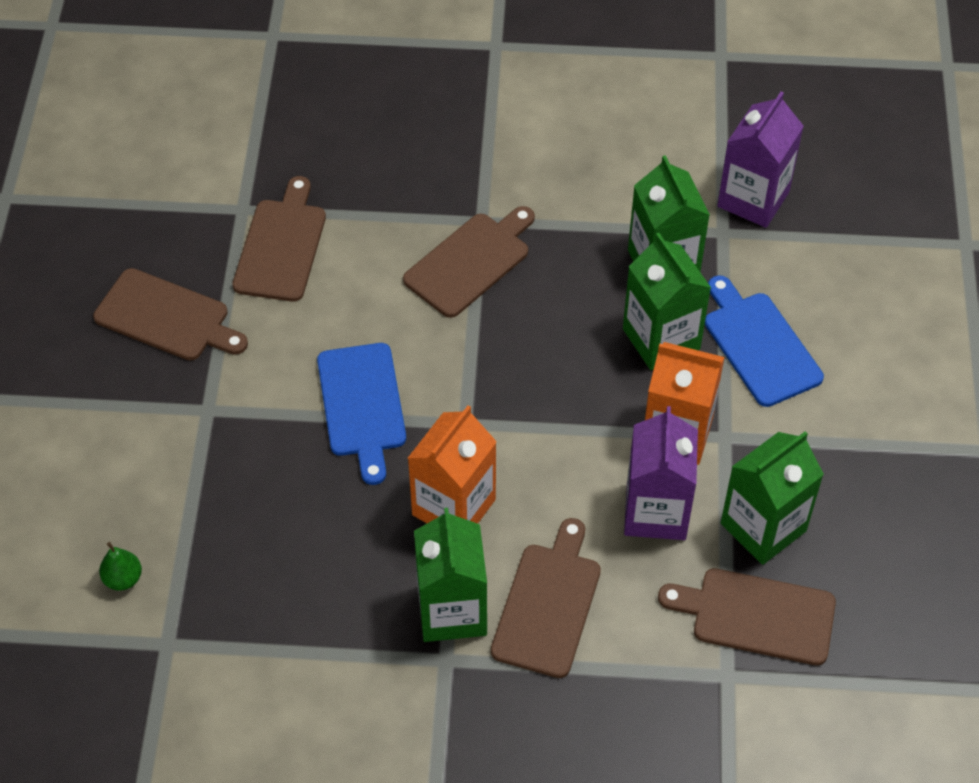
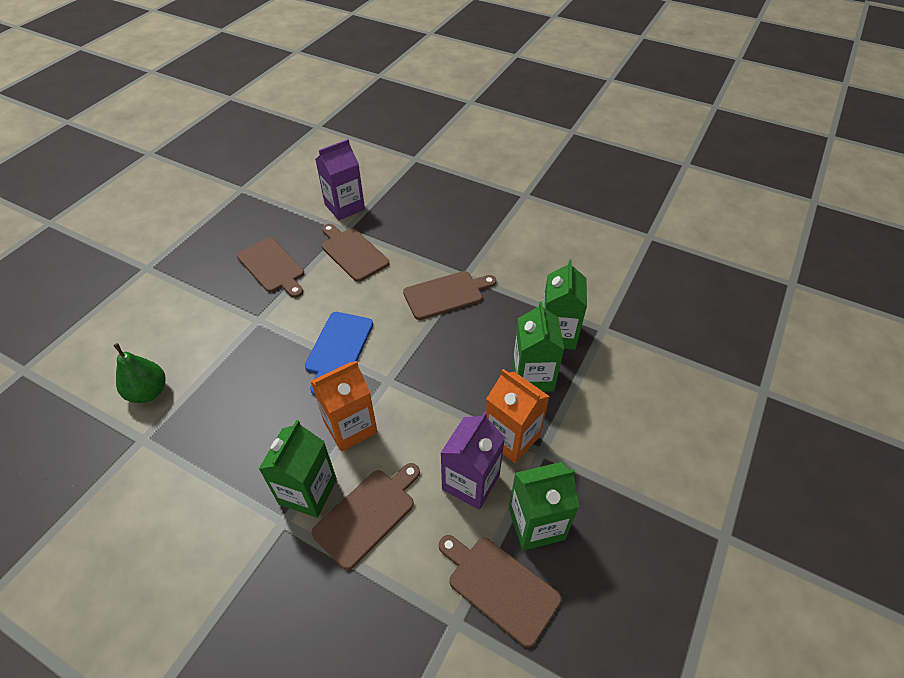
camera: 25 degrees right, 5 degrees down
green pear [99,542,142,591] -> green pear [113,343,166,403], size x1.72
brown cutting board [232,176,326,302] -> brown cutting board turned 75 degrees counterclockwise [321,224,389,282]
blue cutting board [705,275,824,407] -> none
purple carton [717,91,804,228] -> purple carton moved to [315,139,365,220]

